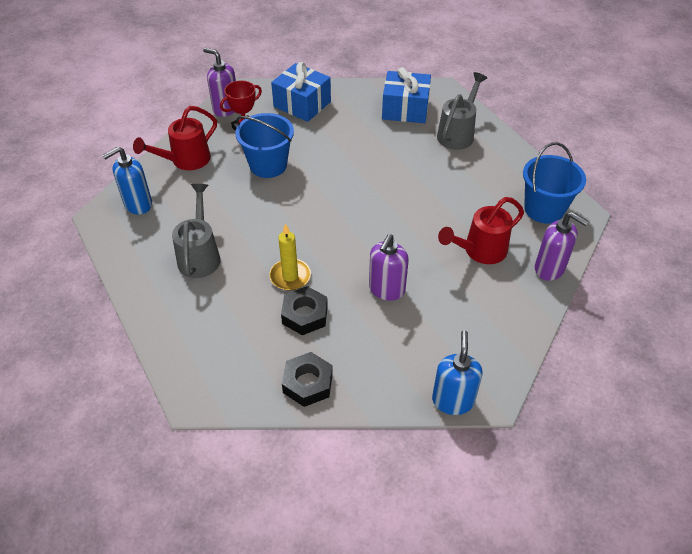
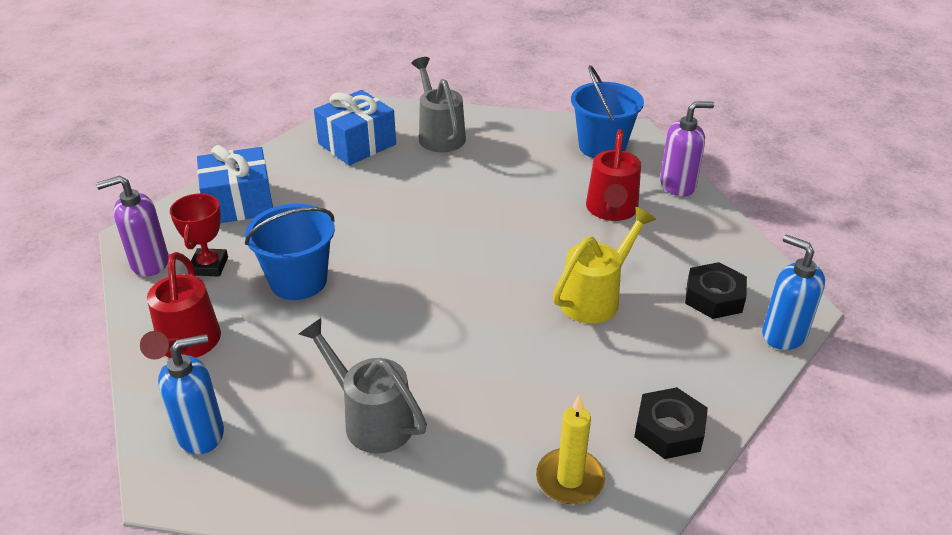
camera: 50 degrees left, 10 degrees down
blue soap dispenser [103,147,152,215] -> blue soap dispenser turned 120 degrees counterclockwise [158,334,224,454]
yellow candle [269,223,311,291] -> yellow candle moved to [536,394,605,504]
black nut [281,286,328,335] -> black nut moved to [685,262,747,319]
purple soap dispenser [369,234,409,301] -> yellow watering can [553,207,656,323]

